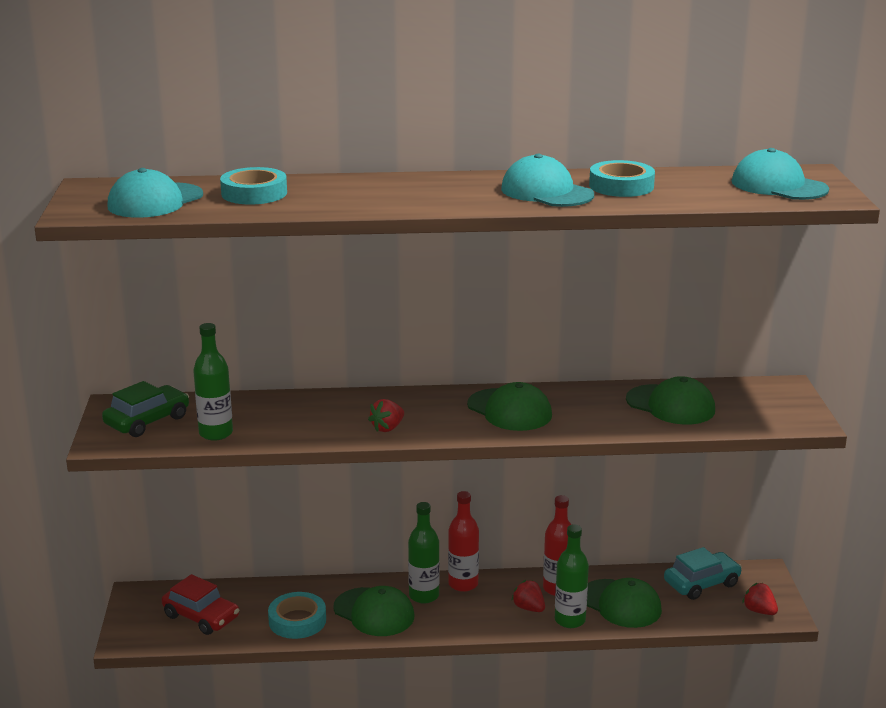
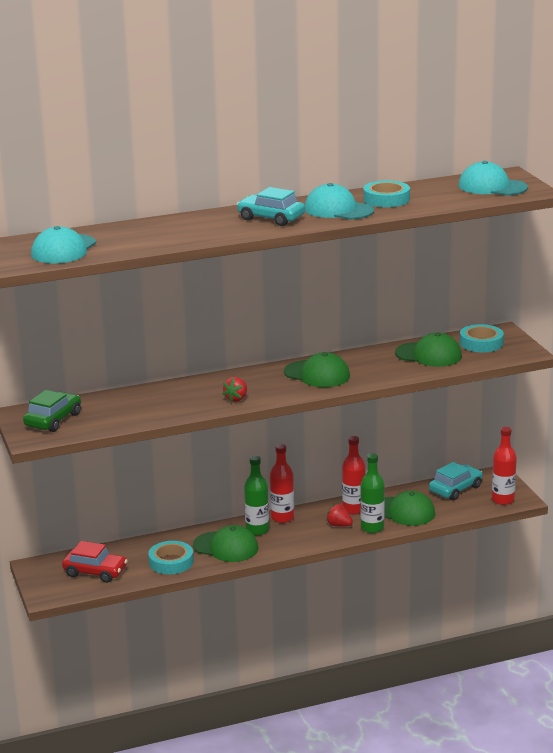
camera: 15 degrees left, 0 degrees up
green bottle [193,323,233,441] -> none
turquoise tape [220,167,287,205] -> turquoise tape moved to [460,324,504,352]
red strawberry [742,583,778,615] -> red bottle [492,427,517,505]
none -> turquoise car [237,187,305,226]

